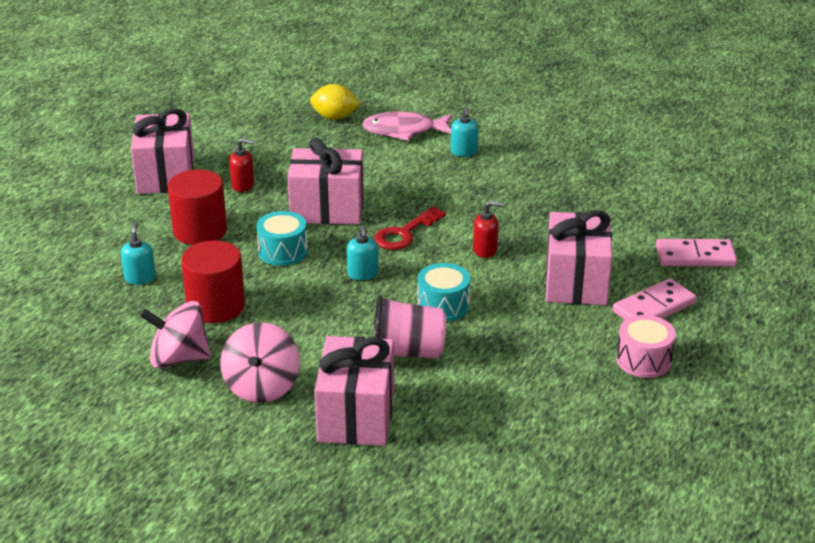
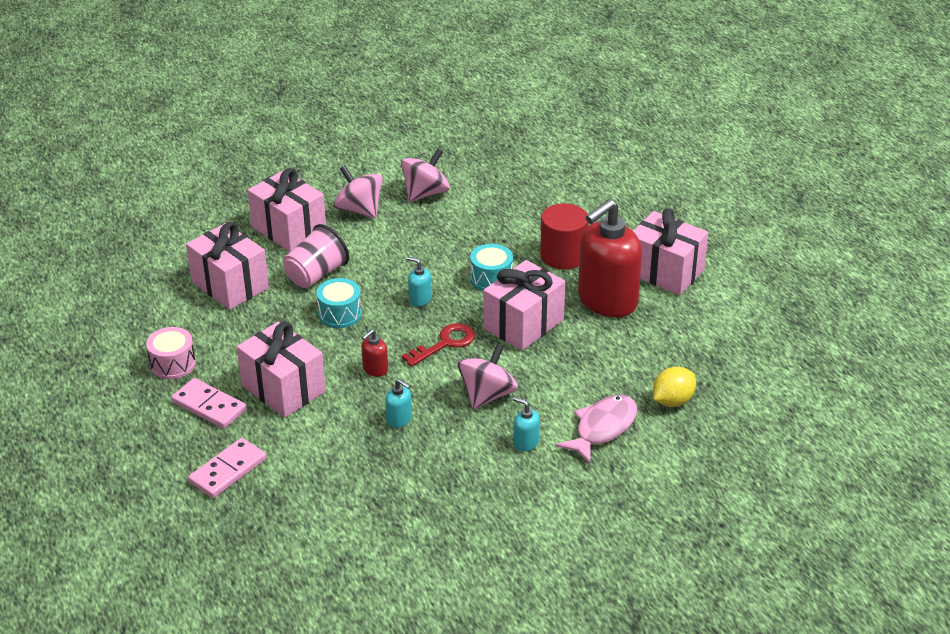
camera: 130 degrees right, 5 degrees up
turquoise soap dispenser [121,221,156,285] -> turquoise soap dispenser moved to [385,379,412,428]
red cylinder [181,240,245,323] -> none
red soap dispenser [229,138,254,192] -> red soap dispenser [578,199,642,317], size x2.48
red key [374,206,446,250] -> red key turned 60 degrees clockwise [402,323,475,367]
pink domino [613,278,697,320] -> pink domino turned 60 degrees counterclockwise [171,378,247,429]
none -> pink gift [186,222,269,310]
none -> pink spinning top [457,343,518,409]

